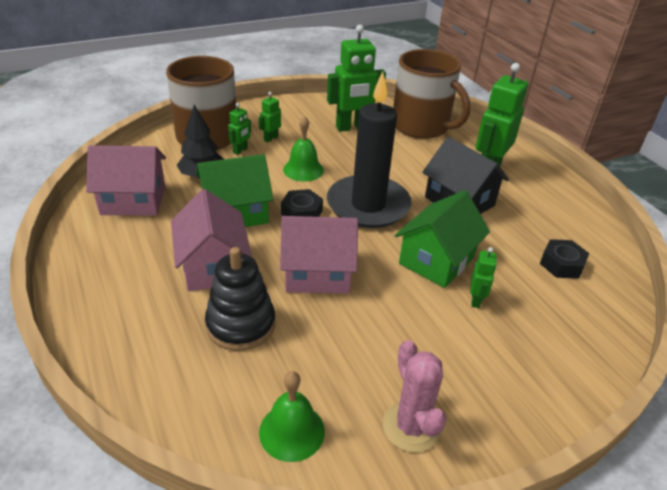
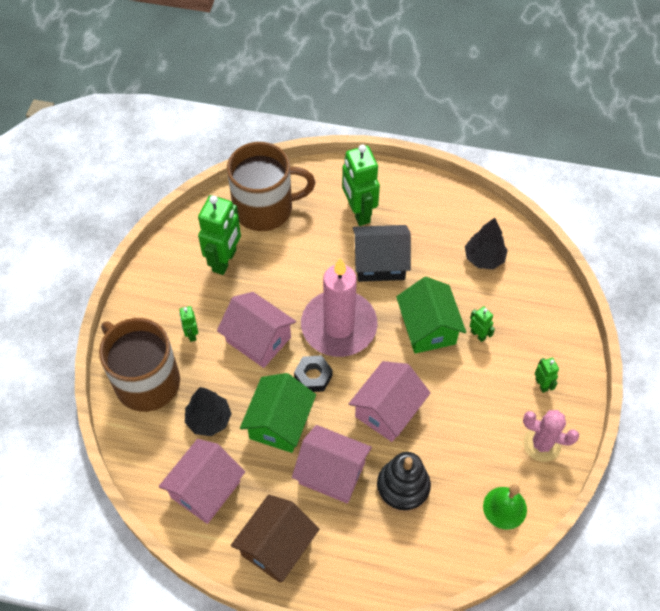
camera: 50 degrees left, 20 degrees up
green robot [228,103,251,155] -> green robot moved to [535,358,559,393]
green bell [283,116,324,182] -> pink house [217,292,296,368]
black candle [327,71,412,228] -> pink candle [301,258,377,357]
black nut [540,239,589,279] -> black tree [465,218,508,269]
none -> brown house [231,495,319,583]

